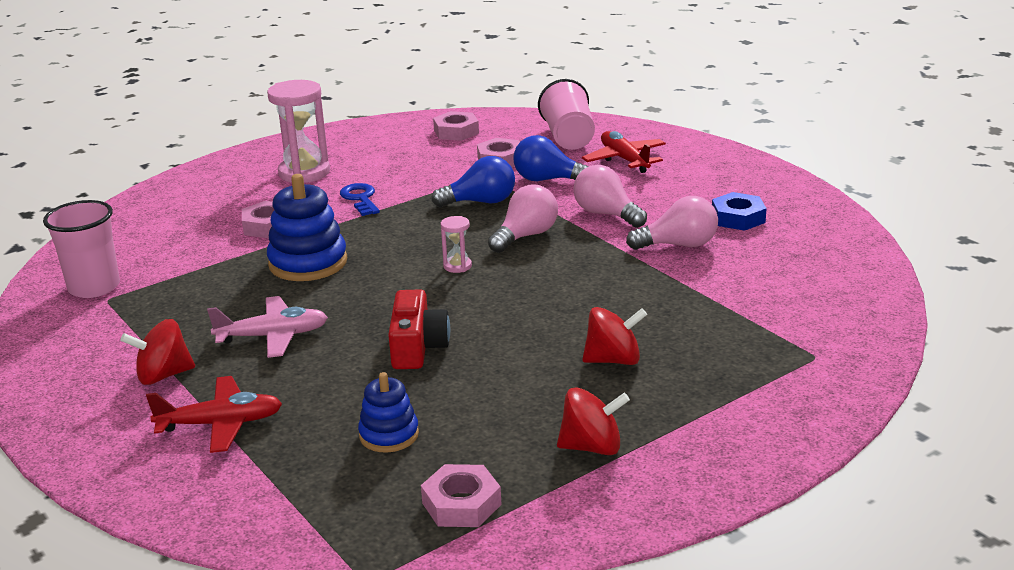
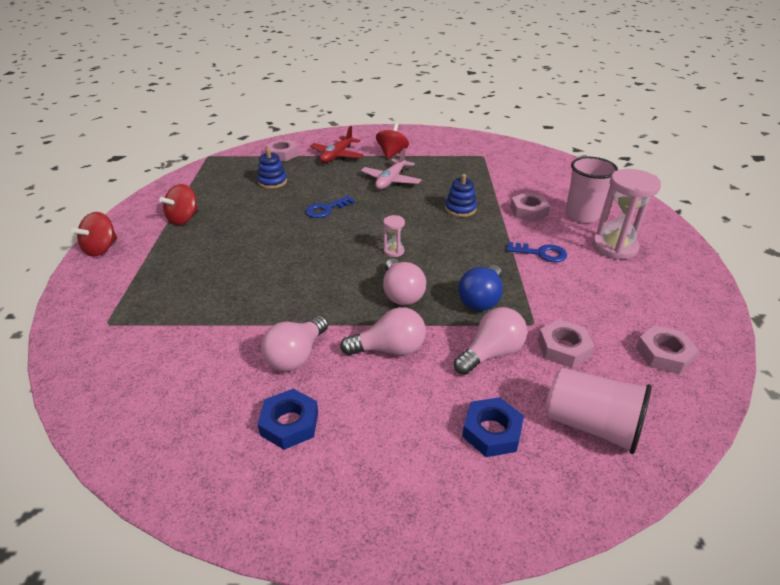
camera: 125 degrees right, 10 degrees up
pink cup [43,200,120,298] -> pink cup moved to [565,157,618,223]
blue stacking toy [267,174,347,281] -> blue stacking toy [445,174,477,217], size x0.60
red camera [388,289,450,369] -> blue key [305,196,355,218]
pink nut [421,464,502,527] -> pink nut moved to [266,139,298,161]
blue light bulb [513,135,589,181] -> pink light bulb [454,307,527,375]
red plane [582,131,666,173] -> blue nut [462,397,524,457]
red spinning top [582,307,647,365] -> red spinning top moved to [71,212,117,257]

